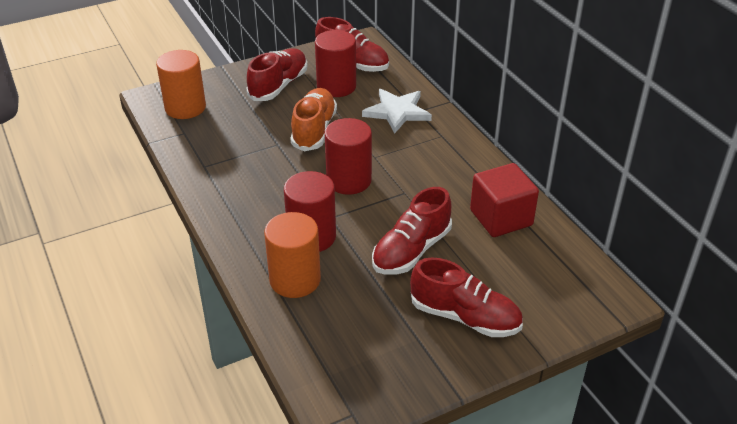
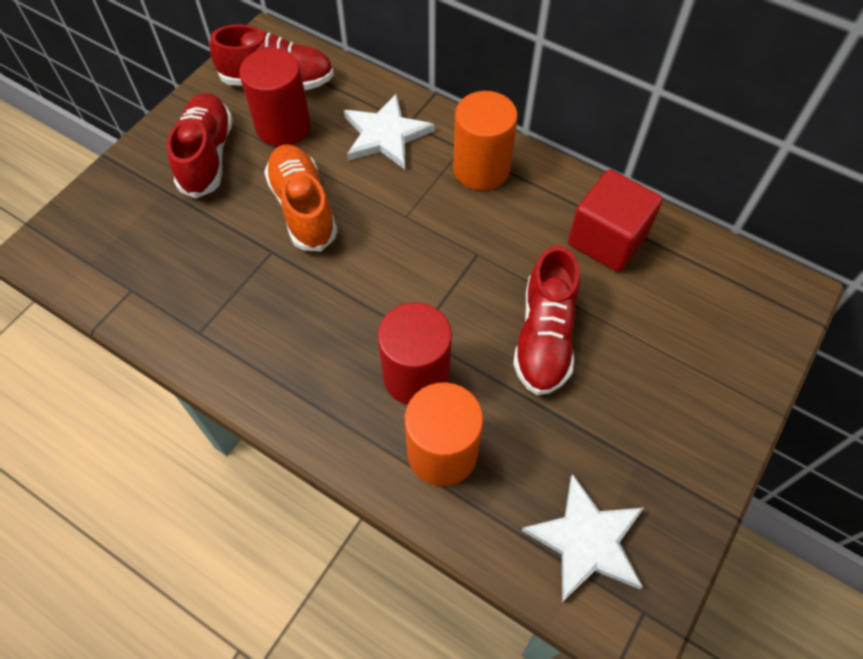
camera: 30 degrees left, 20 degrees up
orange cylinder [156,50,206,119] -> orange cylinder moved to [453,91,518,191]
red cylinder [325,118,372,195] -> none
red shoe [410,258,523,337] -> none
none -> white star [521,474,644,602]

